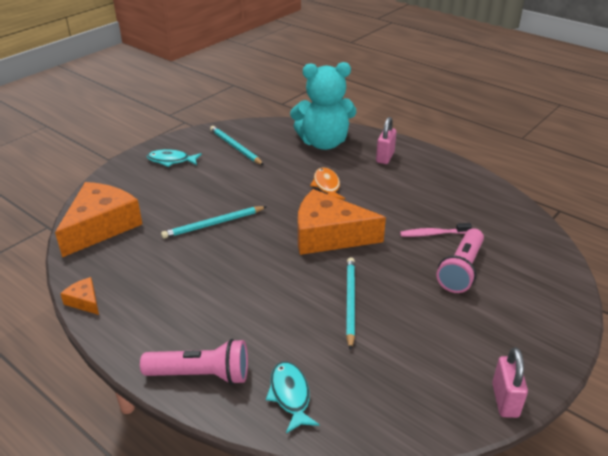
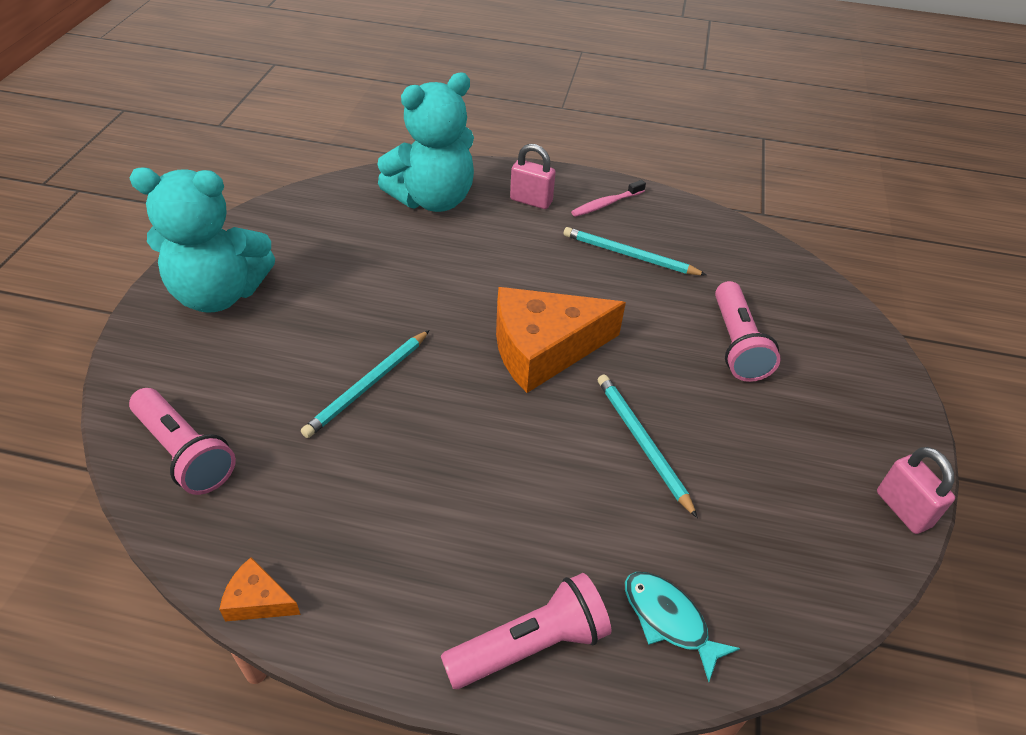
camera: 30 degrees left, 10 degrees up
orange cheese [55,182,142,257] -> pink flashlight [129,388,236,495]
turquoise fish [147,149,202,167] -> turquoise teddy bear [130,167,275,313]
turquoise pencil [210,126,264,165] -> turquoise pencil moved to [564,227,706,275]
orange fish [310,168,345,200] -> none
pink padlock [376,117,396,164] -> pink padlock turned 60 degrees counterclockwise [510,144,556,209]
pink toothbrush [400,223,472,237] -> pink toothbrush moved to [571,180,646,217]

